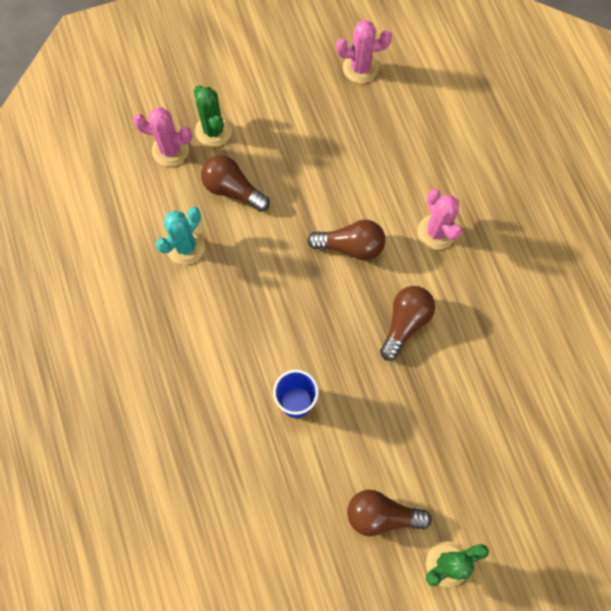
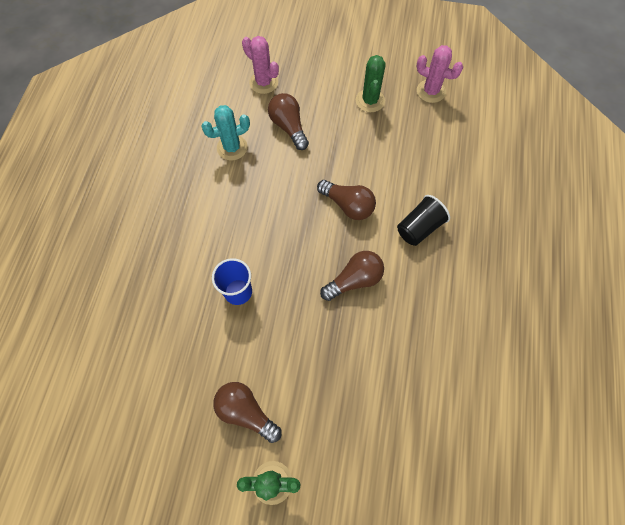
camera: 30 degrees right, 5 degrees down
green cactus [194,85,232,147] -> green cactus moved to [356,55,386,112]
pink cactus [418,189,462,250] -> black cup [397,195,450,246]

